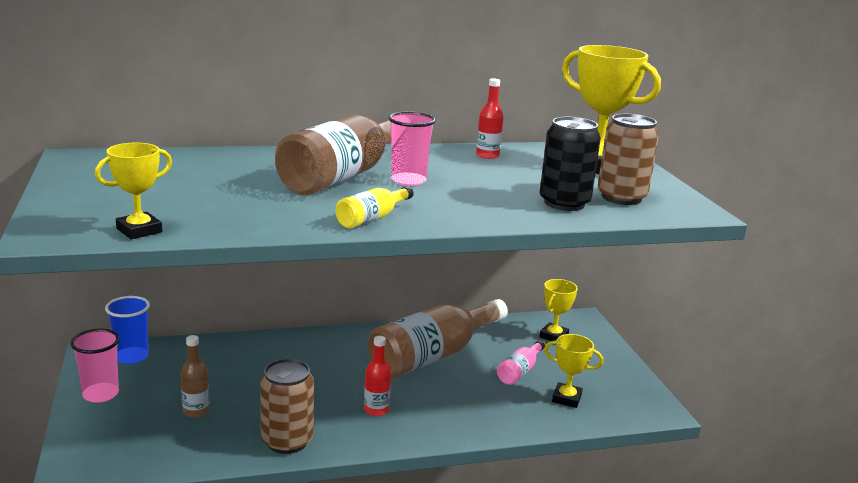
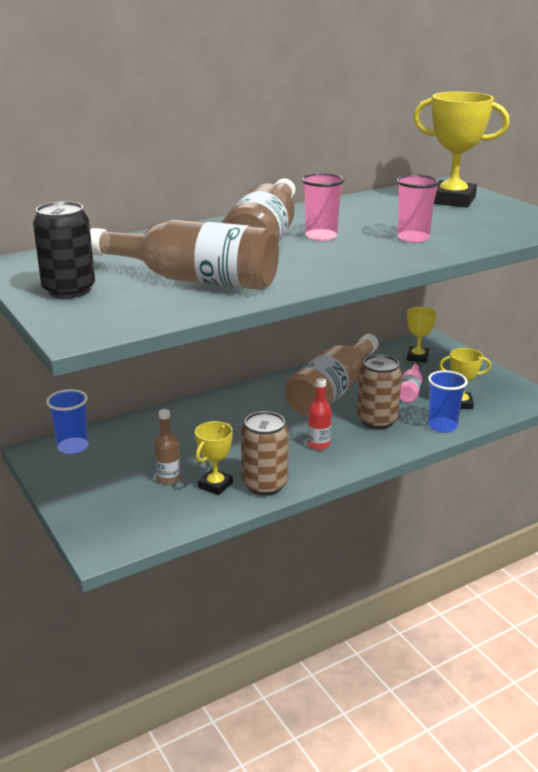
camera: 15 degrees left, 5 degrees up
pink cup [70,329,120,403] -> pink cup moved to [396,174,440,243]
yellow trophy [95,143,172,239] -> yellow trophy moved to [195,421,233,495]
yellow bottle [336,186,414,229] -> none
red bottle [476,78,503,159] -> none
black can [540,117,601,211] -> black can moved to [33,201,95,299]
brown can [598,114,659,205] -> brown can moved to [357,354,402,429]
none -> brown bottle [90,219,279,290]
none -> blue cup [428,370,468,433]

